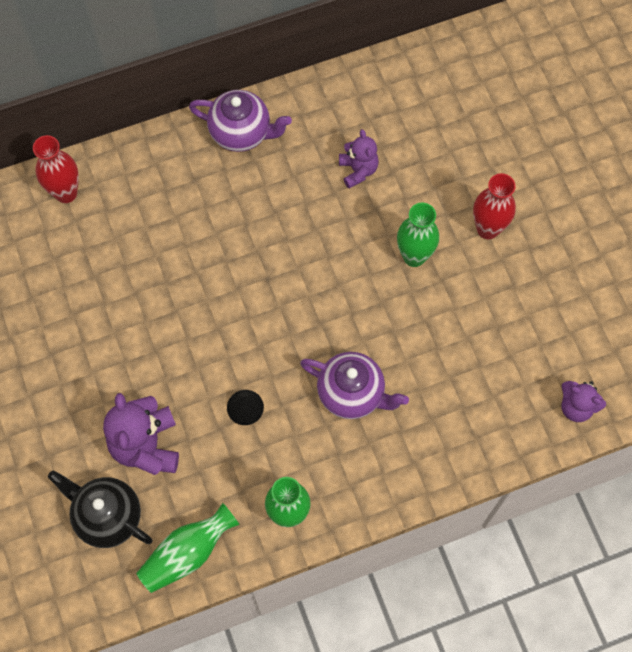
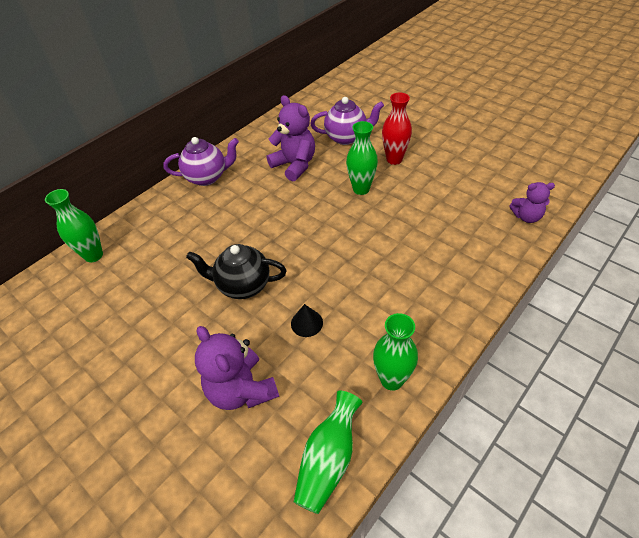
camera: 25 degrees left, 20 degrees down
red vase [33,135,79,203] -> green vase [45,189,103,262]
black teapot [48,470,153,548] -> black teapot moved to [186,244,287,299]
purple teapot [300,352,409,419] -> purple teapot moved to [310,97,384,145]
purple teddy bear [339,129,379,188] -> purple teddy bear [267,95,315,181], size x1.66

